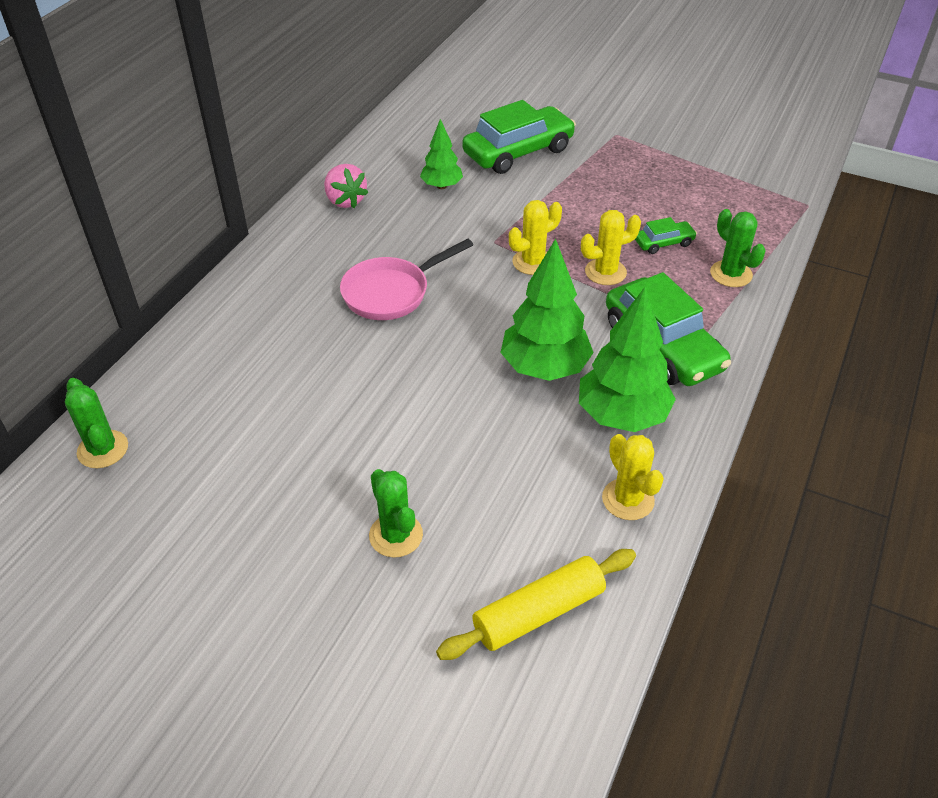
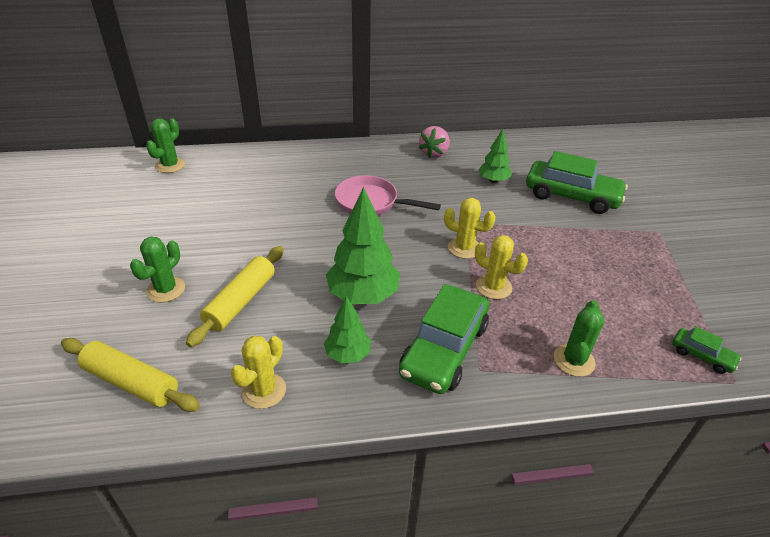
camera: 55 degrees right, 5 degrees down
green tree [579,287,676,432] -> green tree [324,296,371,363], size x0.58
green car [635,217,697,254] -> green car moved to [672,326,742,374]
none -> yellow rolling pin [186,246,284,347]

